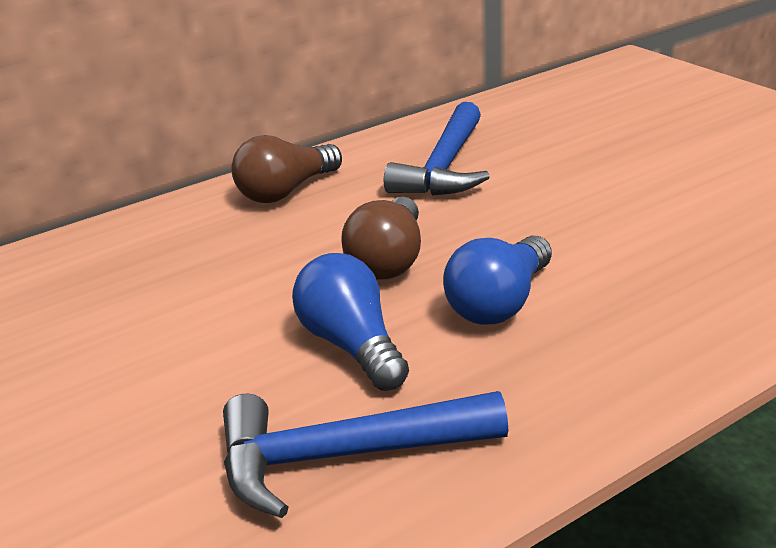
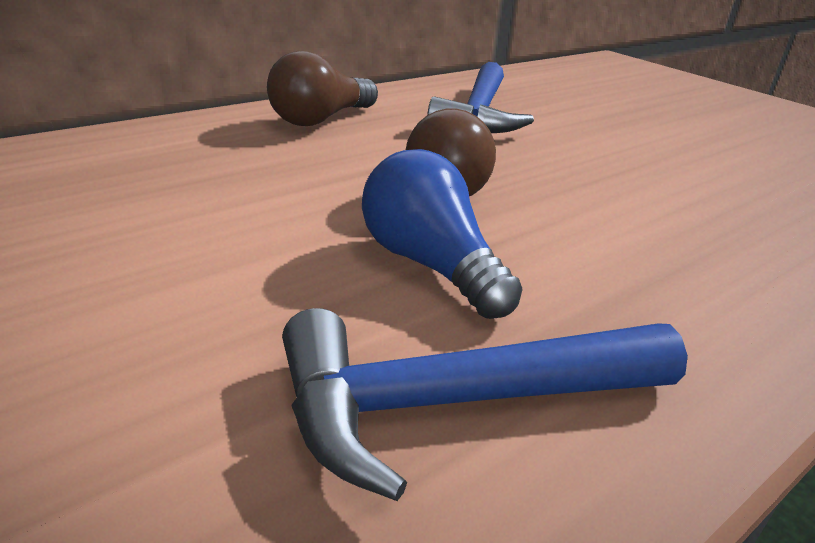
camera: 10 degrees left, 0 degrees up
blue light bulb [443,235,552,325] -> none

